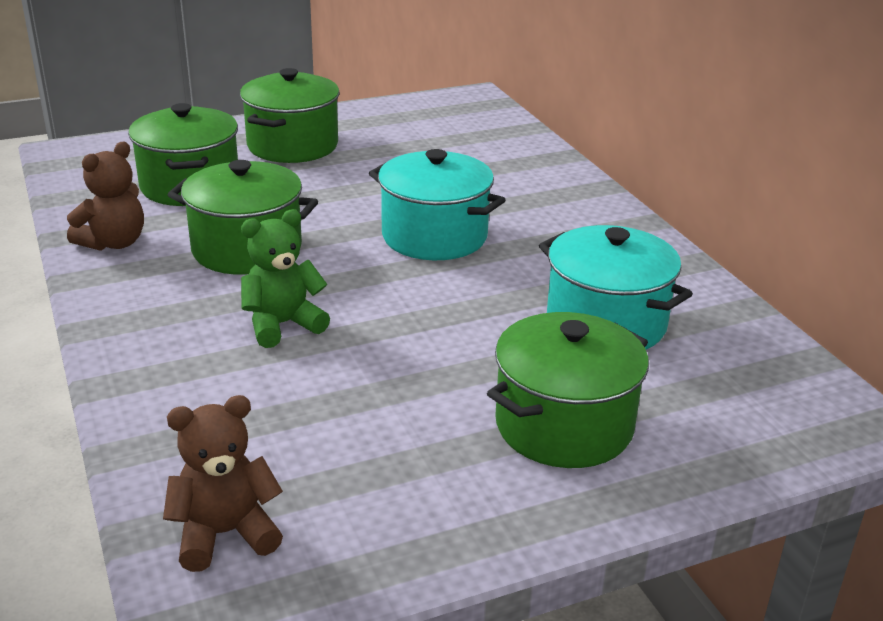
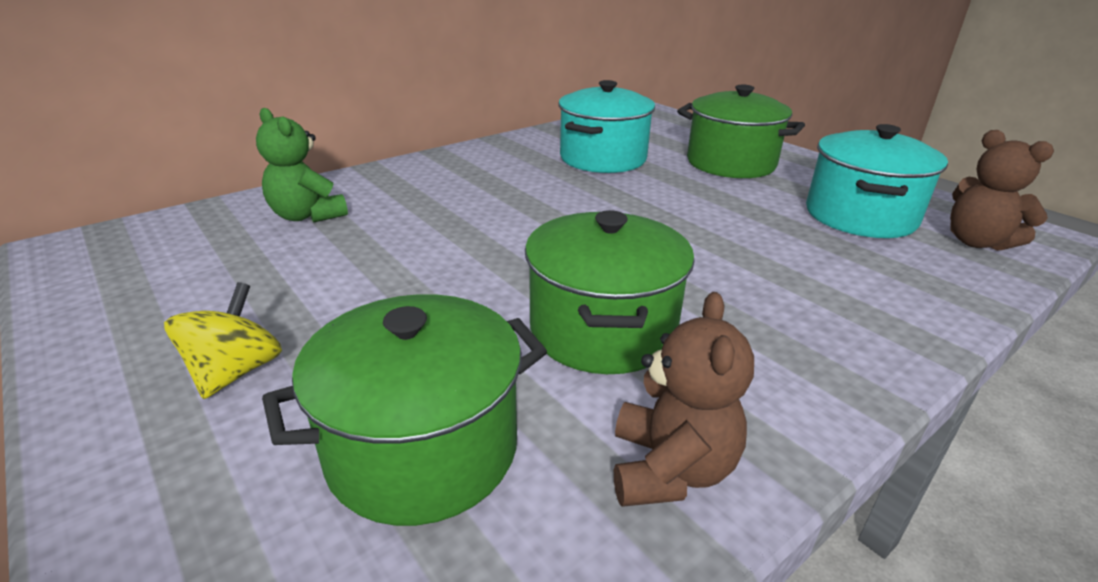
camera: 105 degrees left, 0 degrees up
brown teddy bear [67,142,144,251] -> brown teddy bear turned 75 degrees clockwise [614,292,754,507]
green pot [240,68,340,163] -> yellow spinning top [164,282,282,399]
green teddy bear [241,209,330,348] -> green teddy bear moved to [256,108,348,223]
turquoise pot [369,149,506,260] -> turquoise pot moved to [806,124,948,238]

